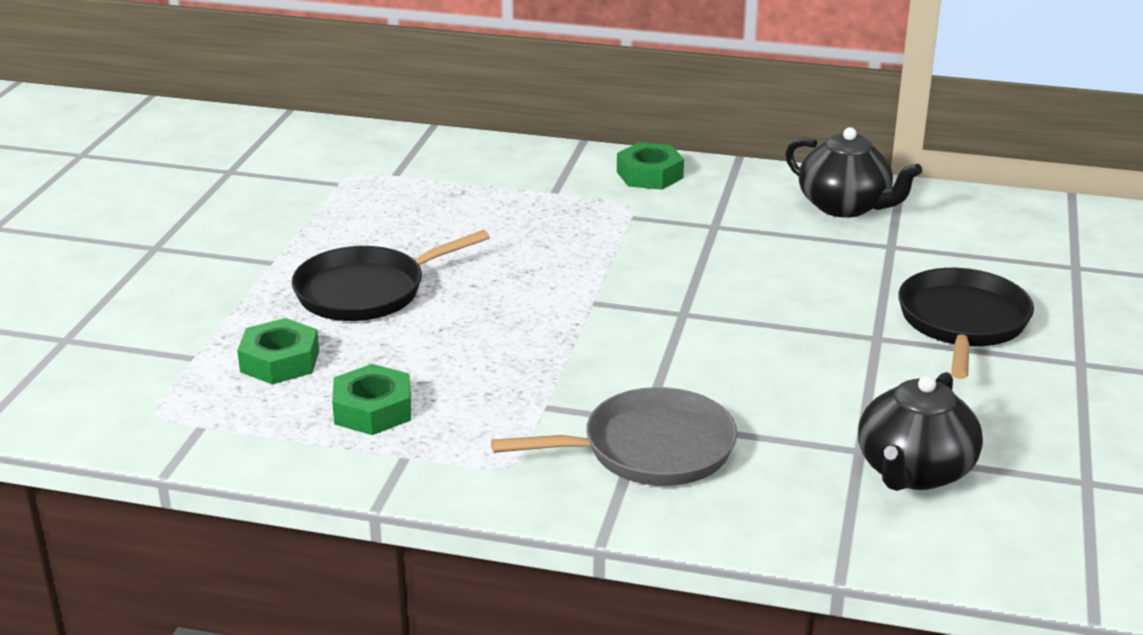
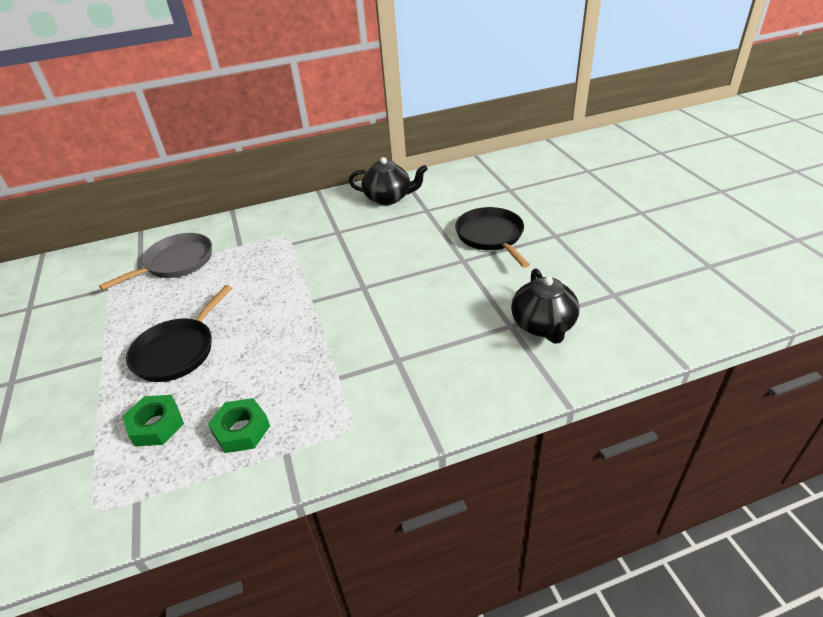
camera: 30 degrees left, 10 degrees up
grey pan [491,387,737,486] -> grey pan moved to [99,233,212,290]
green nut [617,142,684,190] -> none

